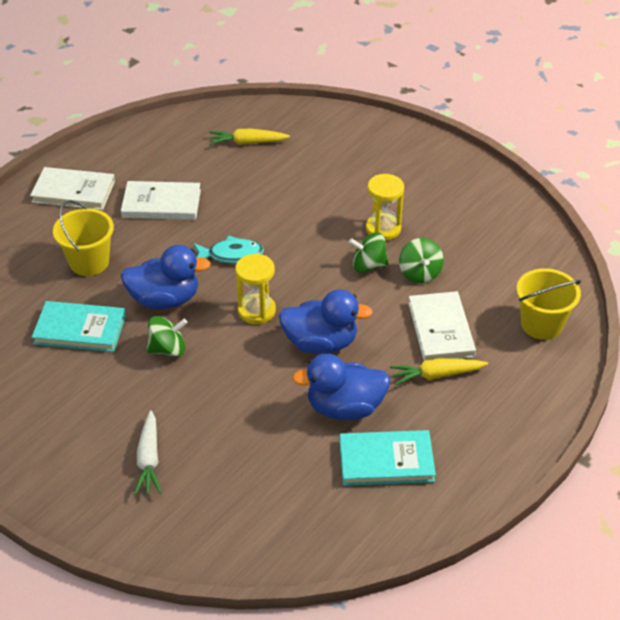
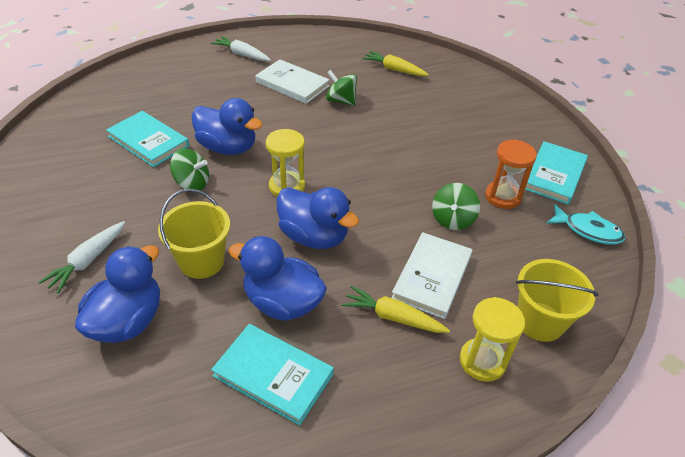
camera: 30 degrees right, 0 degrees up
white book [30,167,115,210] -> white carrot [211,36,271,61]
yellow bucket [53,200,114,276] -> yellow bucket moved to [158,189,230,279]
turquoise fish [194,235,264,263] -> turquoise fish moved to [546,204,625,245]
green spinning top [349,233,389,273] -> green spinning top moved to [326,70,357,106]
yellow hourglass [366,174,404,241] -> yellow hourglass moved to [460,297,525,382]
none -> blue duck [75,245,160,343]
none -> orange hourglass [485,139,537,209]
none -> turquoise book [525,141,588,205]

